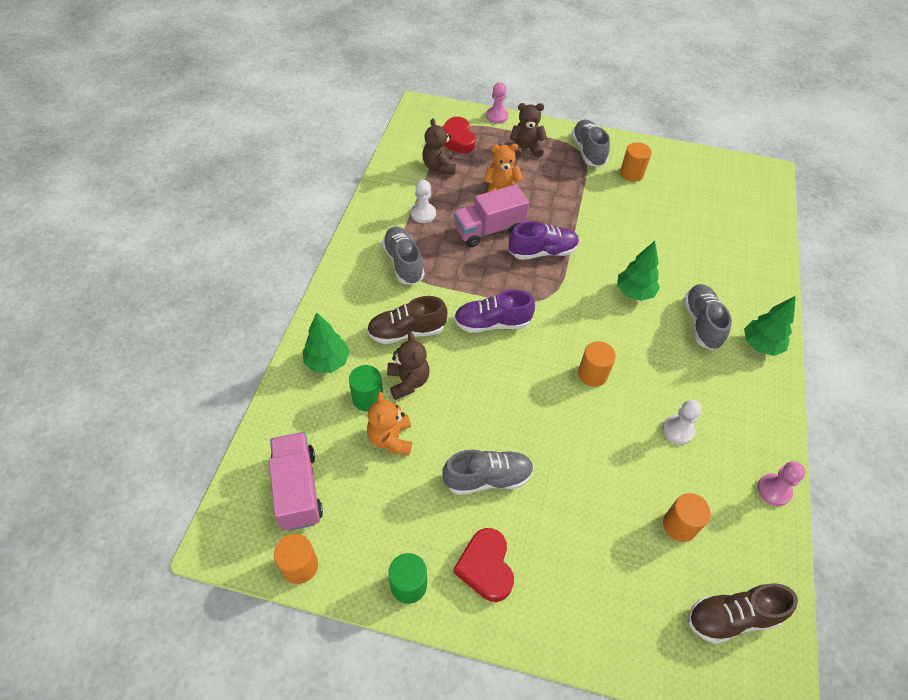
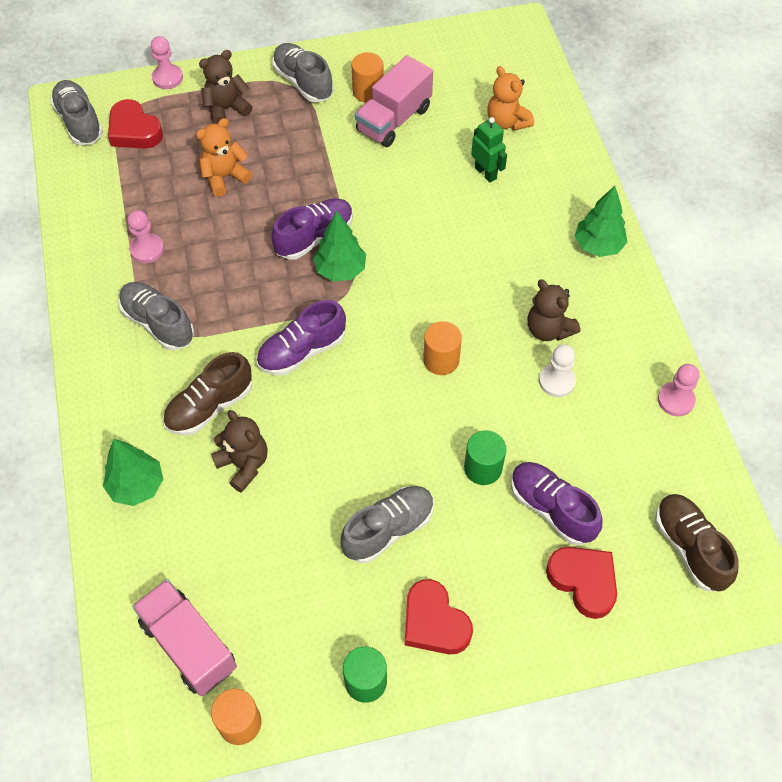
camera: 25 degrees left, 5 degrees up
green cylinder [349,365,383,411] -> green cylinder moved to [464,430,506,485]
orange teddy bear [367,392,412,455] -> orange teddy bear moved to [487,66,534,131]
white pawn [411,180,436,223] -> pink pawn [127,210,164,263]
brown teddy bear [422,118,456,174] -> brown teddy bear moved to [528,279,580,341]
pink truck [453,184,529,247] -> pink truck moved to [355,55,433,147]
green tree [617,241,660,301] -> green tree moved to [313,211,366,281]
orange cylinder [663,493,711,542] -> none
grey shoe [684,284,732,350] -> grey shoe moved to [50,80,103,145]
brown shoe [688,583,798,644] -> brown shoe turned 105 degrees clockwise [655,494,738,591]
none -> green robot [471,117,507,183]
none -> purple shoe [511,462,603,545]
none -> red heart [546,547,617,619]

